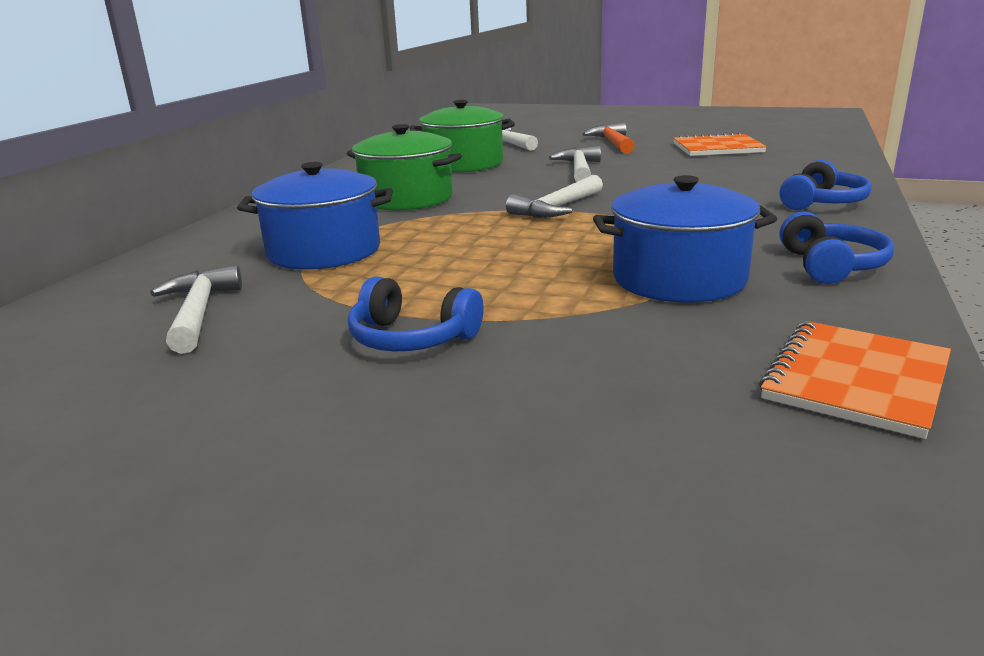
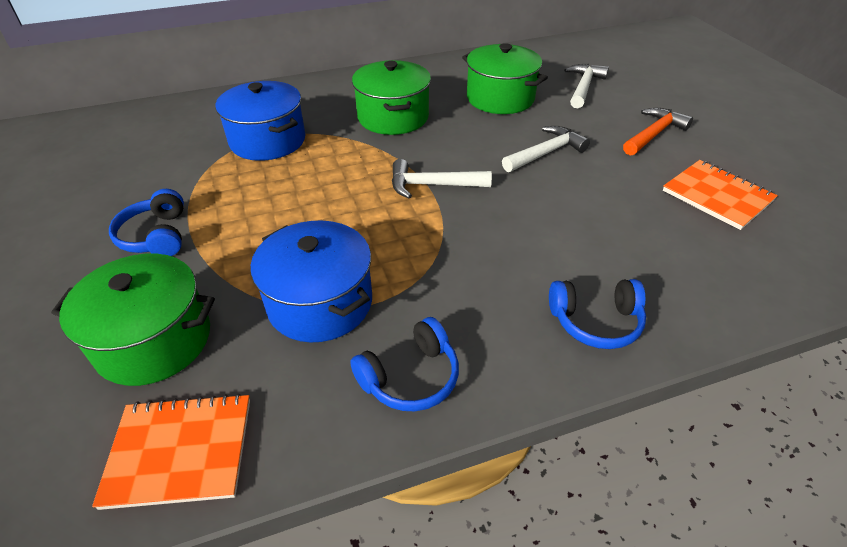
camera: 50 degrees right, 20 degrees up
white hammer [150,265,242,354] -> none
none -> green pot [51,254,215,386]

